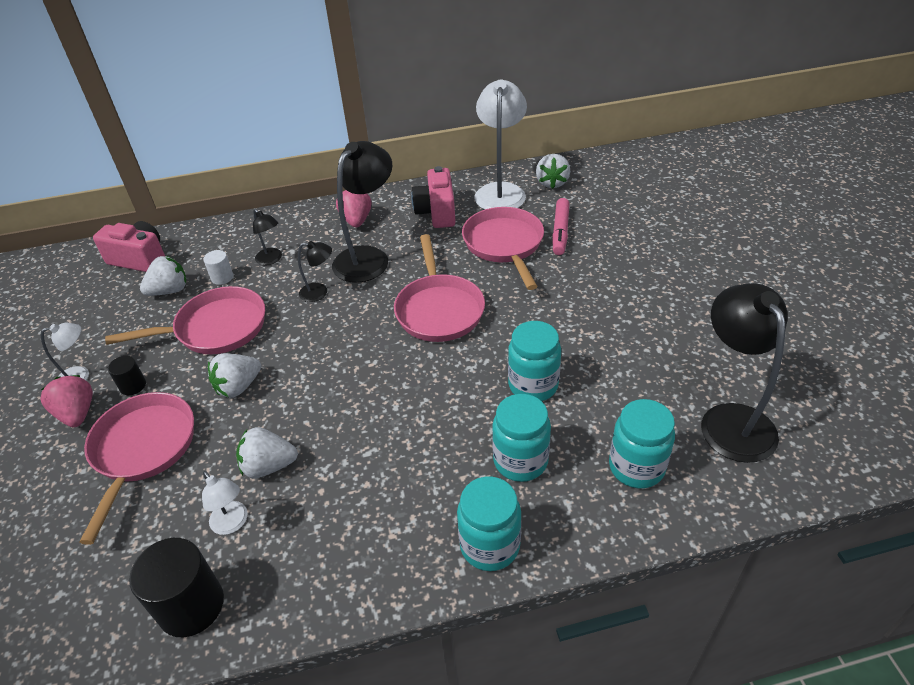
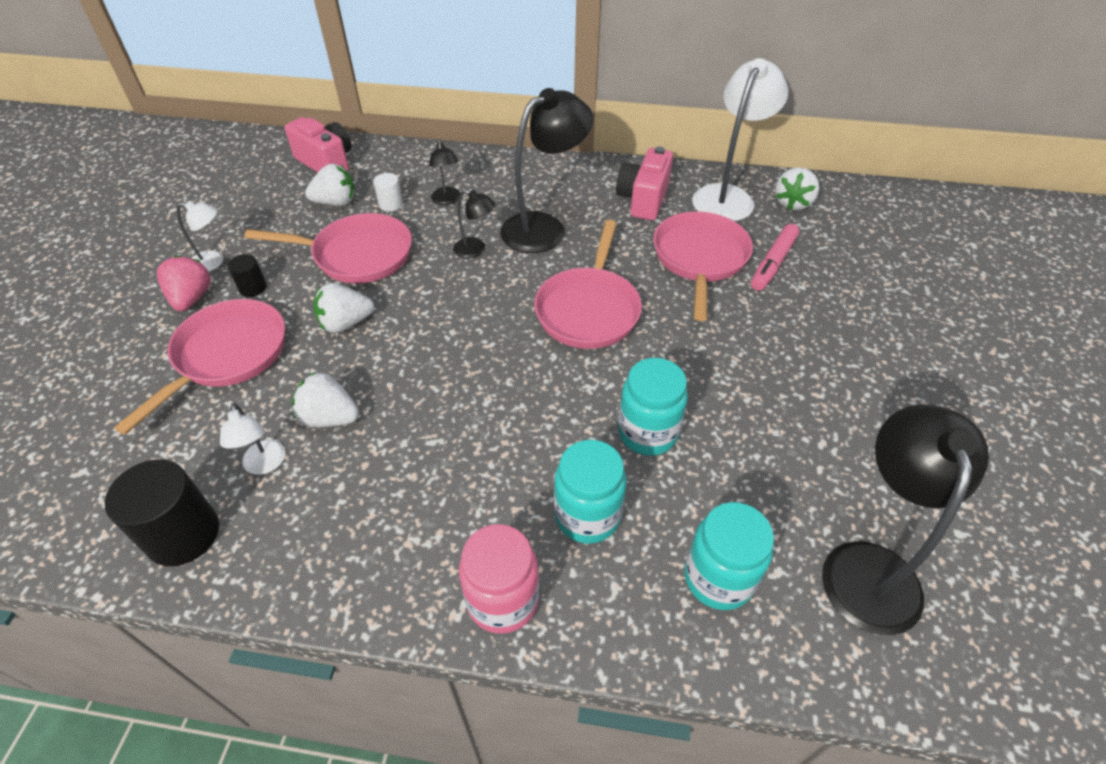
camera: 20 degrees right, 5 degrees up
pink strawberry [336,190,372,228] -> none
turquoise jar [457,477,522,571] -> pink jar [459,524,539,634]

